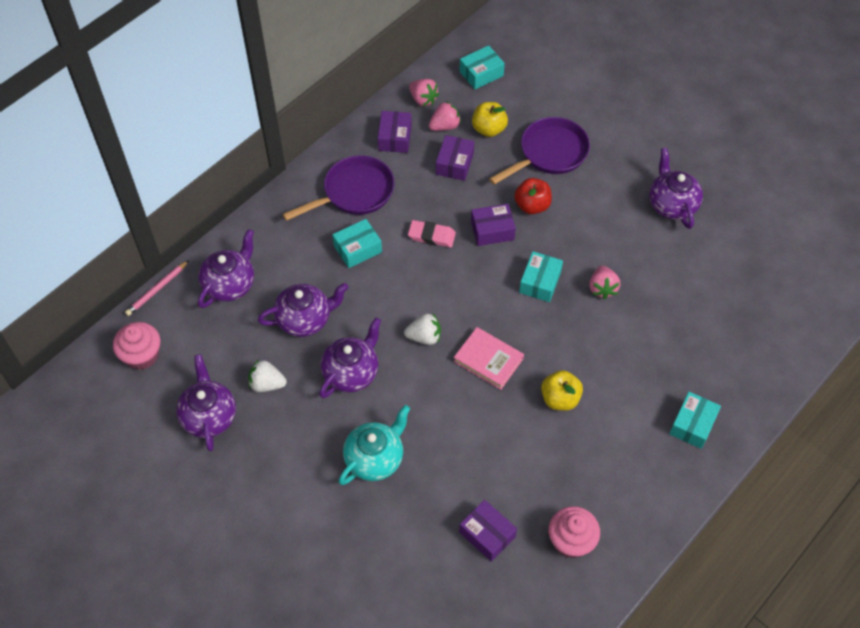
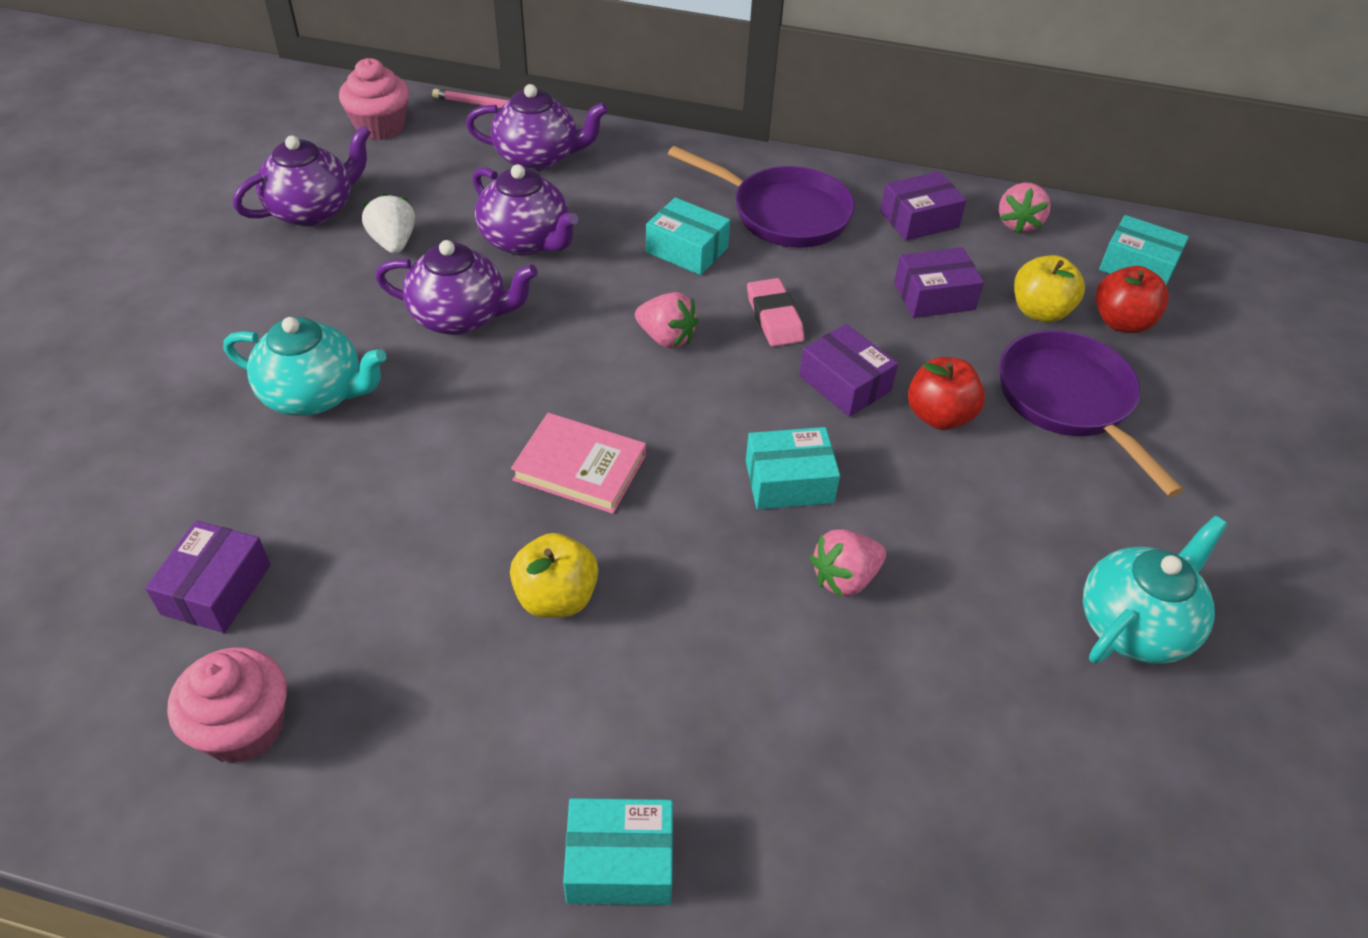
camera: 60 degrees right, 10 degrees down
white strawberry [404,314,441,345] -> none
pink strawberry [429,101,461,131] -> pink strawberry moved to [635,292,698,349]
pink book [454,327,524,390] -> pink book turned 75 degrees counterclockwise [511,413,646,514]
purple pan [489,117,590,185] -> purple pan turned 135 degrees counterclockwise [999,330,1184,497]
purple teapot [649,148,703,229] -> turquoise teapot [1083,516,1228,664]
none -> red apple [1096,266,1169,333]

